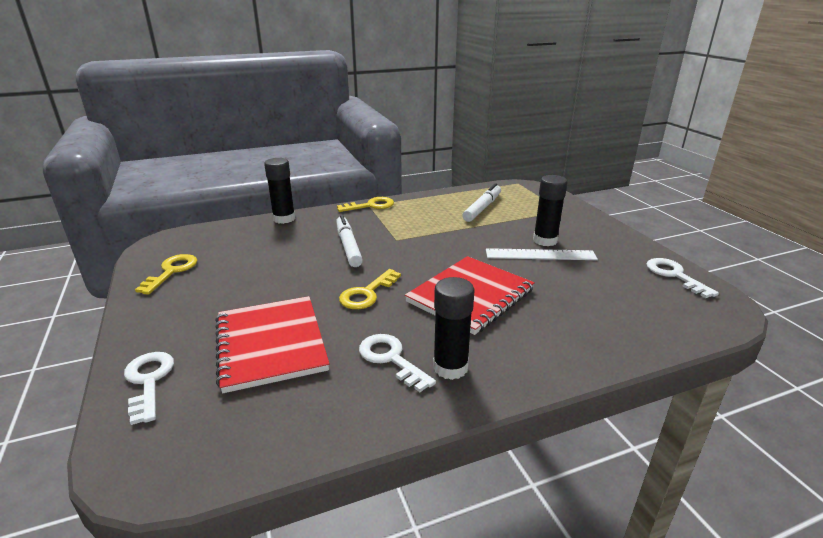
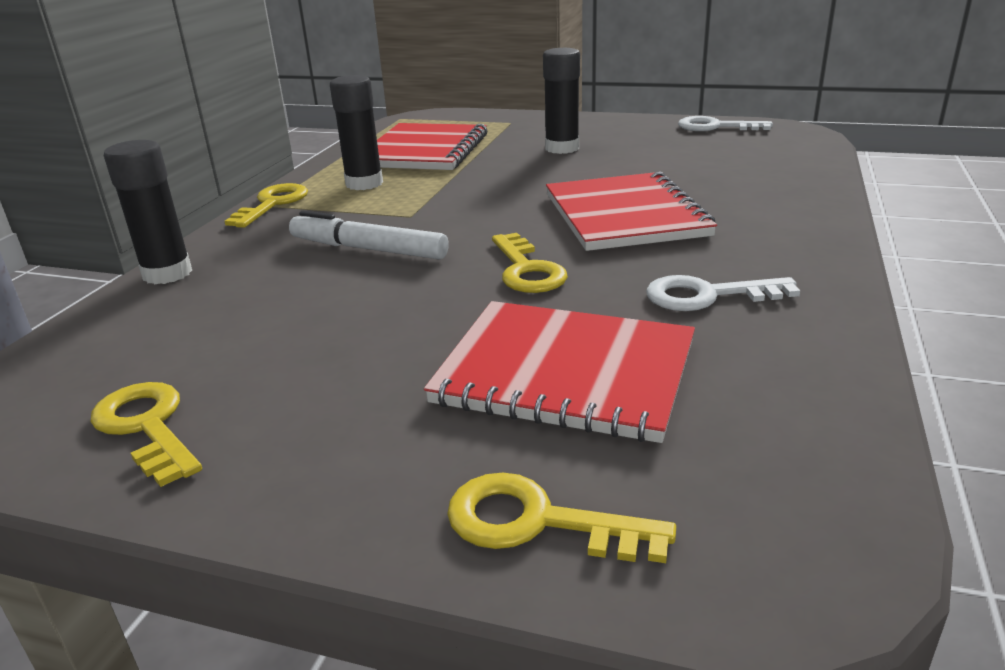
camera: 50 degrees left, 0 degrees up
white key [124,352,174,425] -> yellow key [447,473,676,563]
black glue stick [433,277,475,380] -> black glue stick moved to [330,75,383,190]
white marker [462,183,501,222] -> red notebook [377,123,487,170]
white ruler [486,248,598,260] -> none

